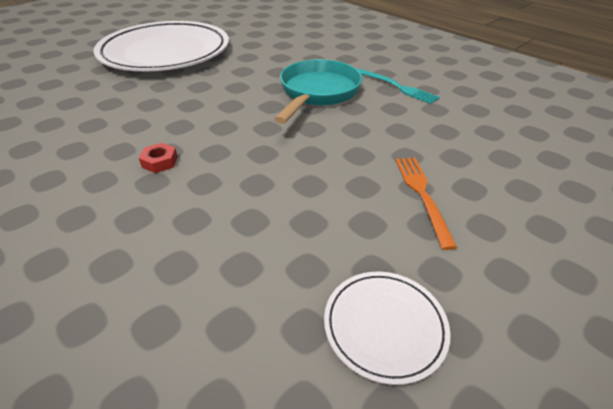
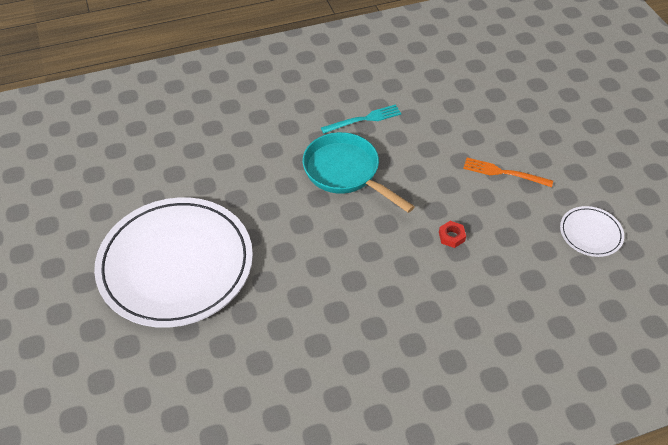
camera: 65 degrees left, 10 degrees up
red nut [139,143,178,173] -> red nut moved to [439,221,466,248]

